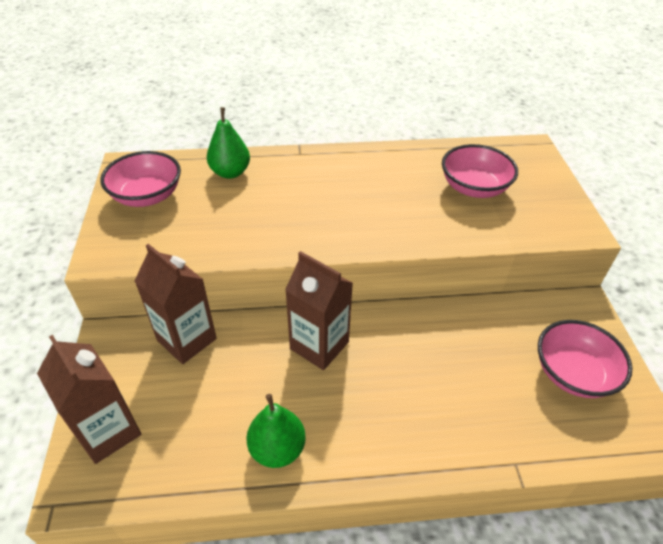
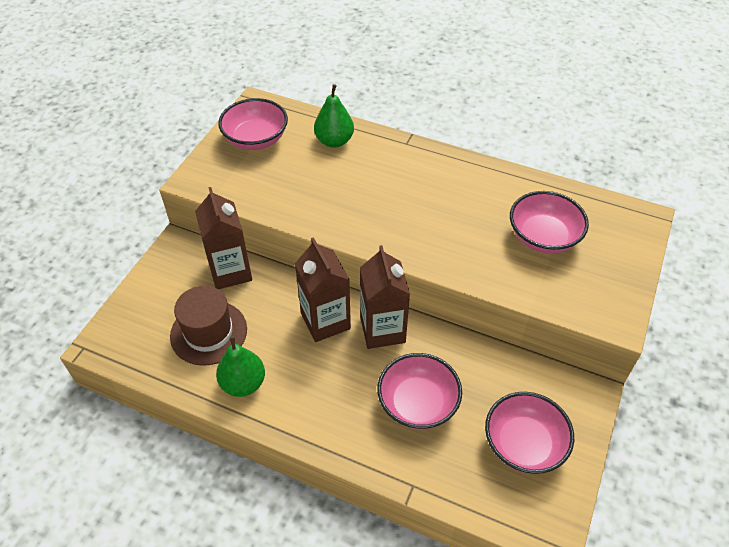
camera: 30 degrees right, 5 degrees up
brown carton [37,335,141,464] -> brown carton moved to [360,245,410,349]
none -> brown hat [170,286,247,366]
none -> pink bowl [377,353,462,429]

